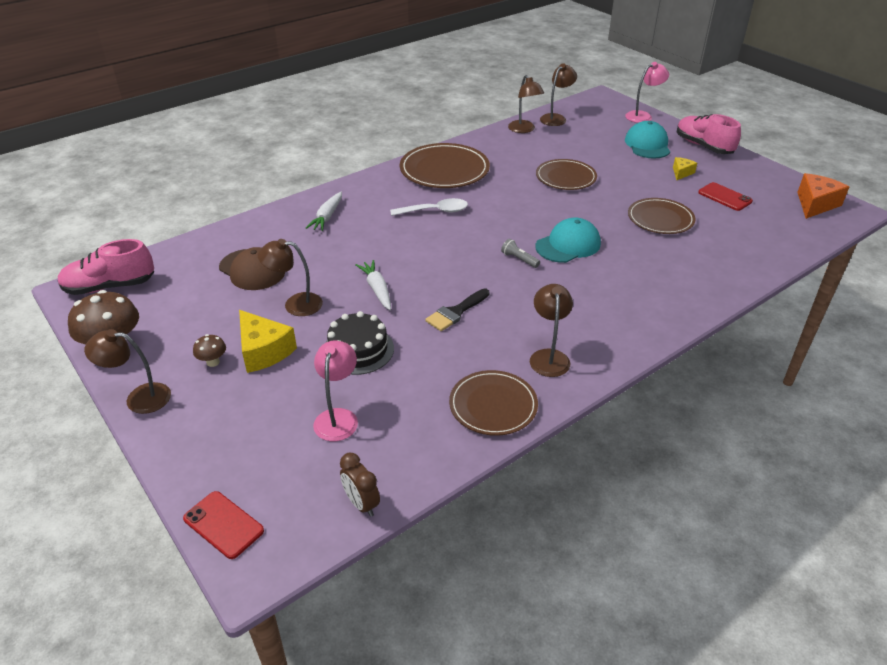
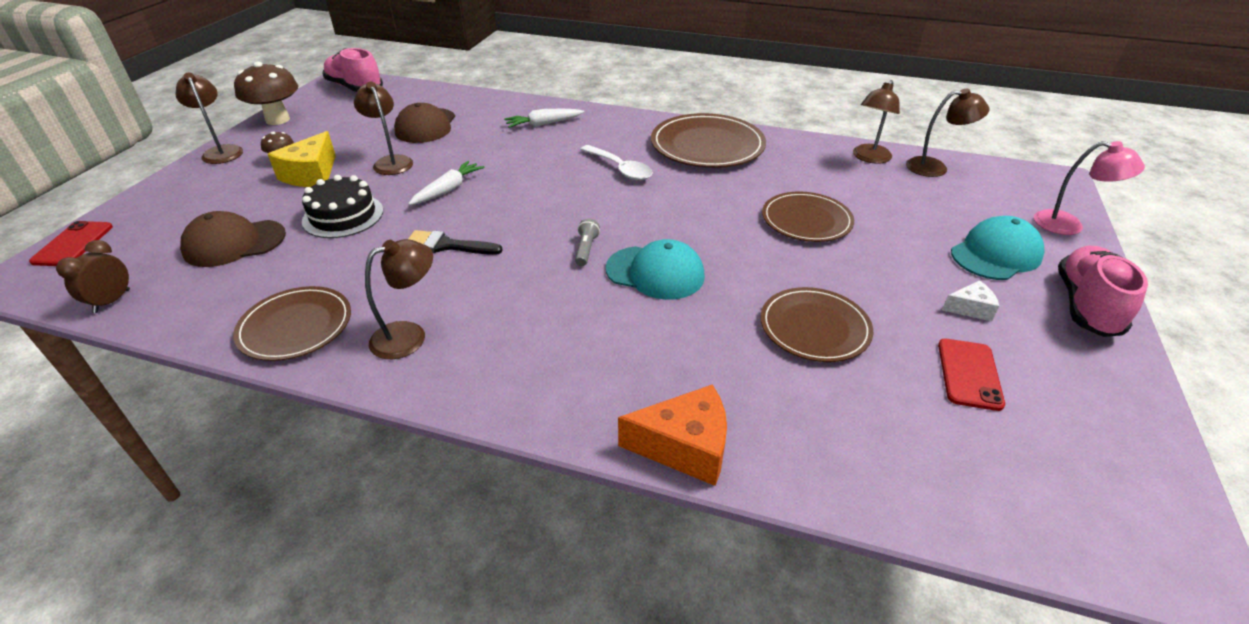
camera: 55 degrees right, 0 degrees up
pink lamp [313,341,358,441] -> brown cap [180,211,286,267]
yellow cheese [673,157,697,180] -> white cheese [942,280,999,321]
orange cheese [797,173,849,219] -> orange cheese moved to [618,385,727,486]

